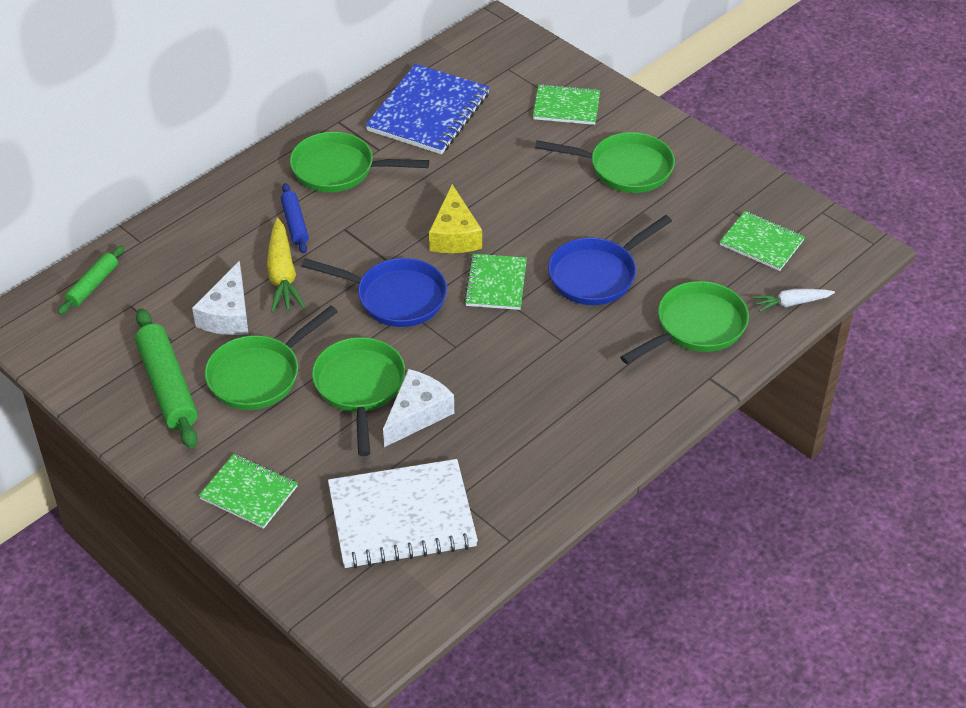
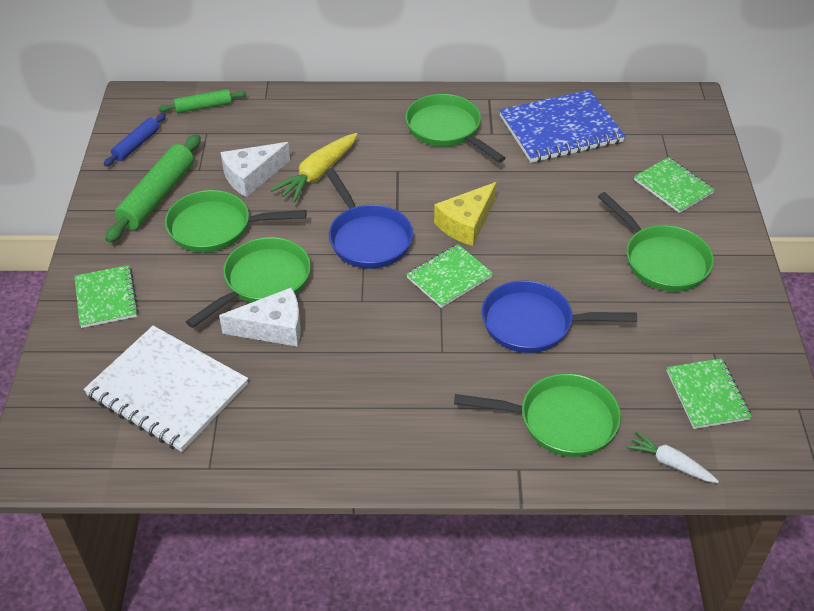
camera: 45 degrees right, 0 degrees up
blue rolling pin [281,183,309,254] -> blue rolling pin moved to [104,113,166,166]

